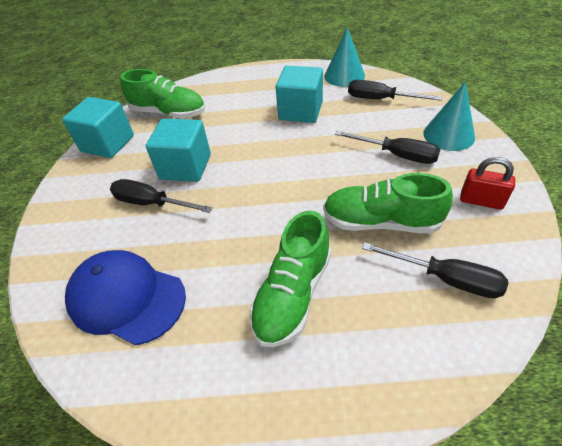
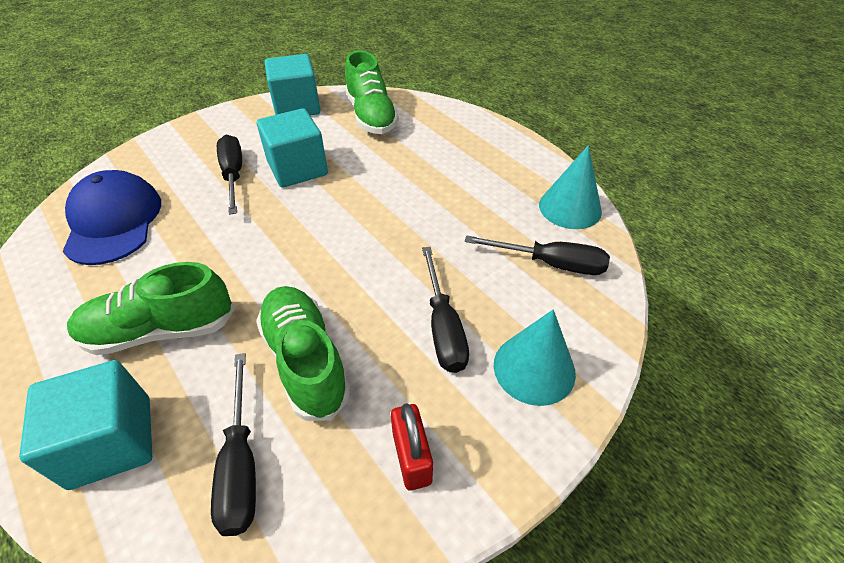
camera: 50 degrees right, 0 degrees up
turquoise cube [275,66,323,123] -> turquoise cube moved to [19,360,152,490]
black screwdriver [348,80,442,101] -> black screwdriver turned 120 degrees clockwise [465,235,610,275]

